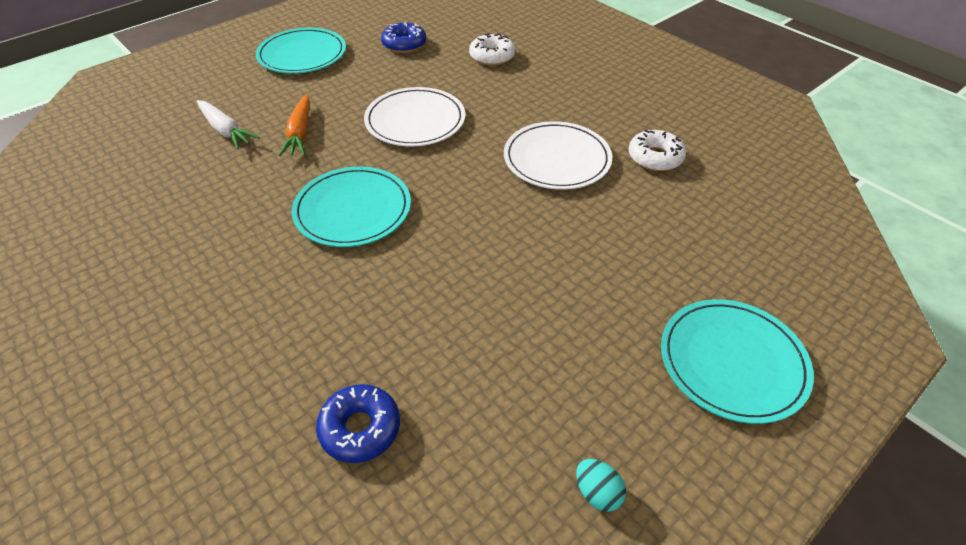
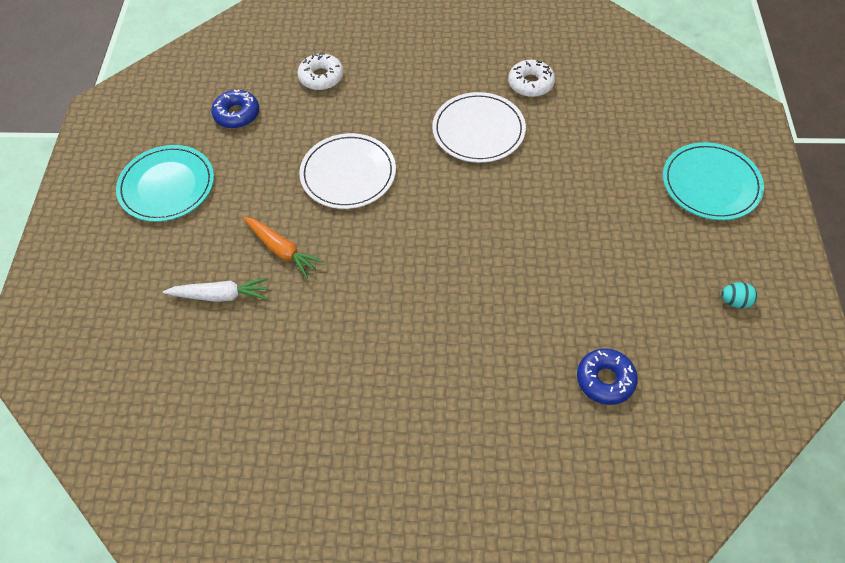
camera: 45 degrees left, 10 degrees up
turquoise plate [292,167,411,247] -> none

